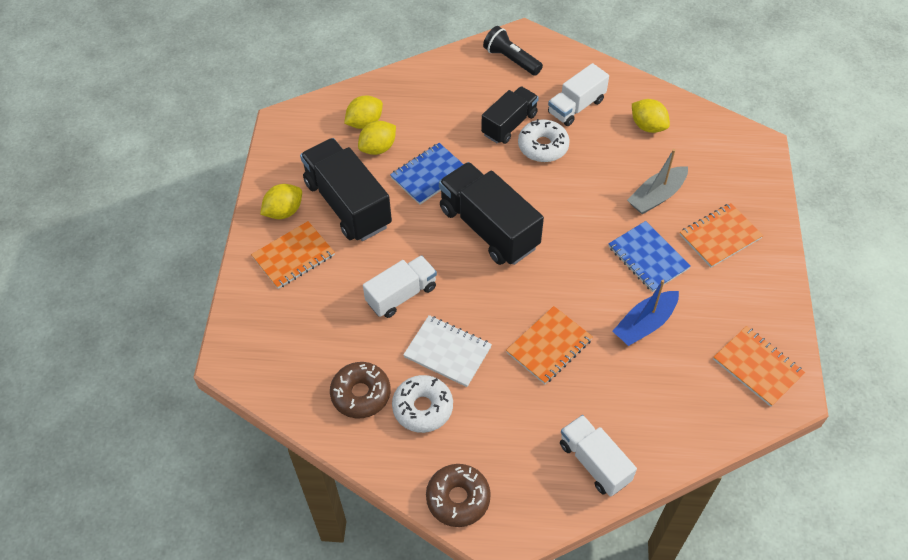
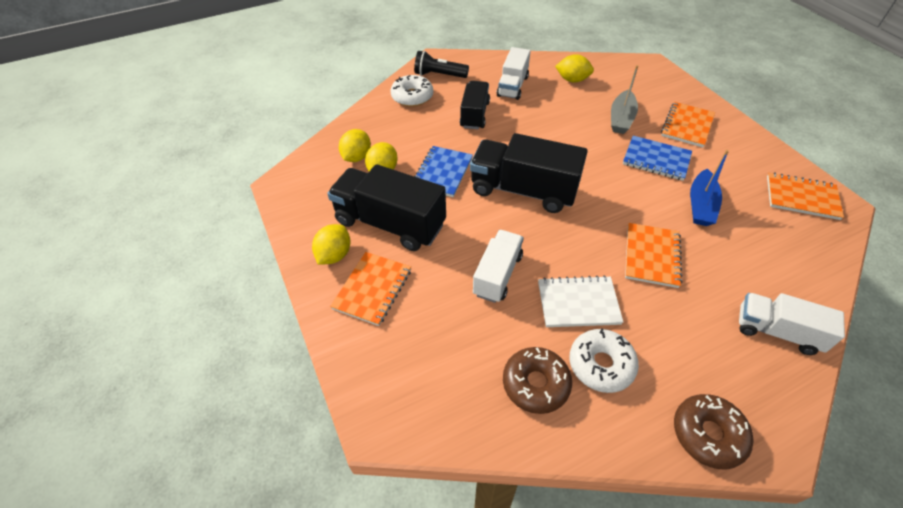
camera: 30 degrees left, 5 degrees down
white donut [518,119,570,162] -> white donut moved to [390,75,433,107]

